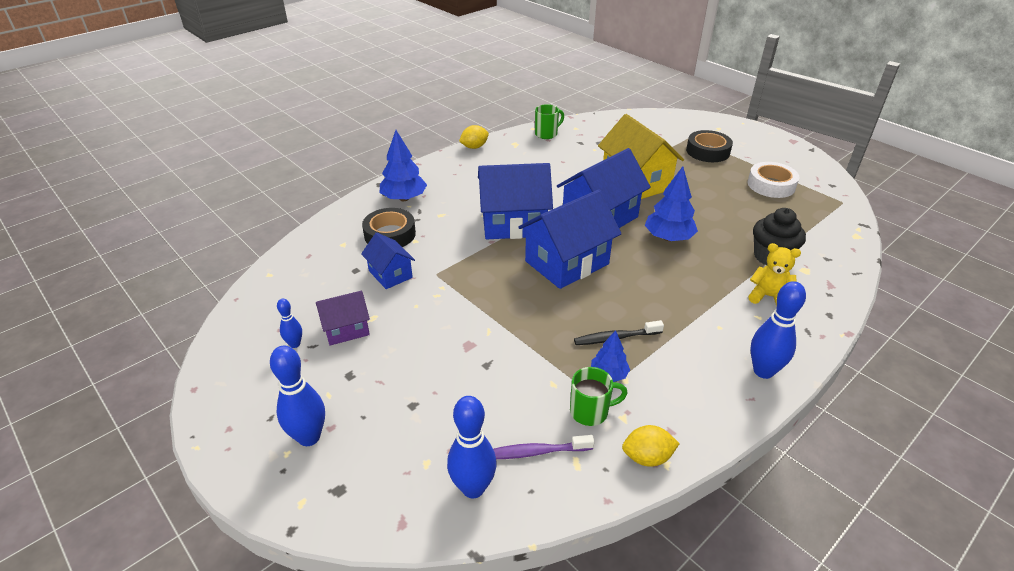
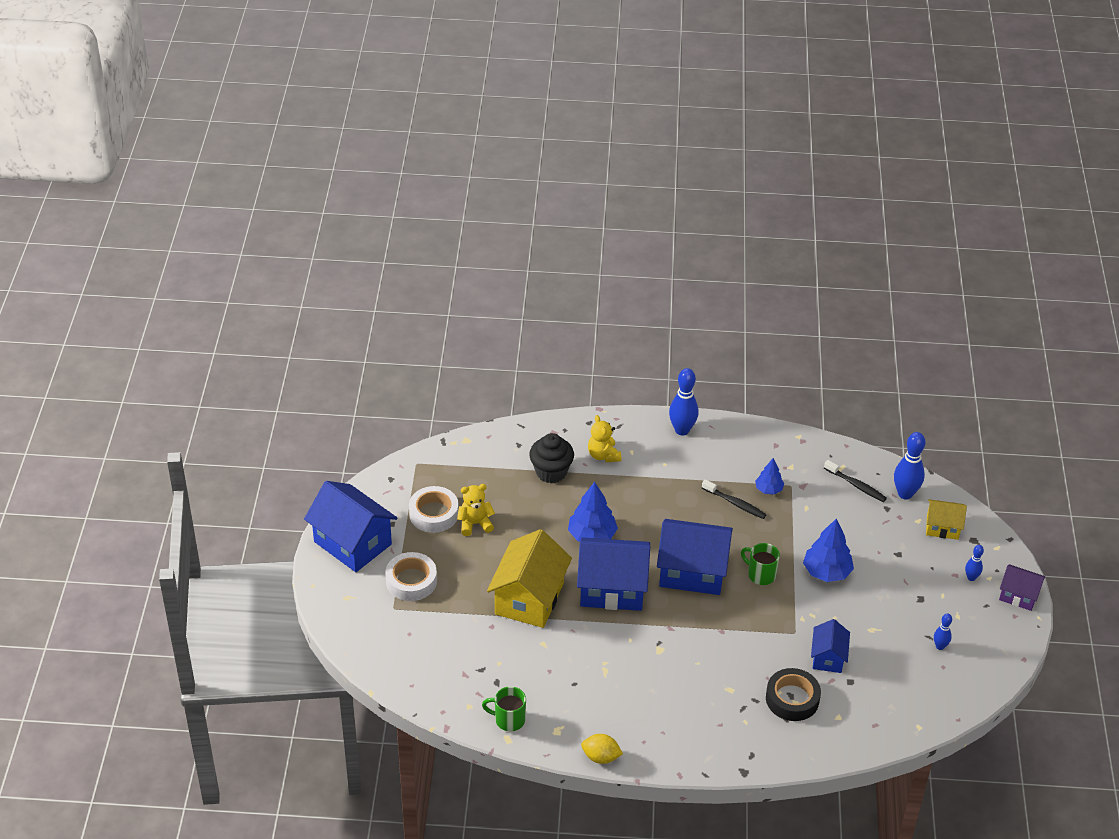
camera: 135 degrees left, 5 degrees up
blue bowling pin [270,346,325,446] -> blue bowling pin [965,545,984,581], size x0.54
purple house [316,291,370,346] -> purple house moved to [999,564,1045,611]
blue tree [380,130,427,201] -> blue tree moved to [803,518,854,582]
blue house [478,163,553,239] -> blue house moved to [304,481,397,572]
purple toothbrush [493,435,594,459] -> black toothbrush [824,460,887,502]
green mug [570,367,628,426] -> green mug moved to [741,543,780,585]
yellow lemon [622,425,680,467] -> none
black tape [686,130,733,162] -> white tape [385,552,437,601]
none -> yellow teddy bear [457,484,495,536]
none -> yellow house [926,499,967,540]

